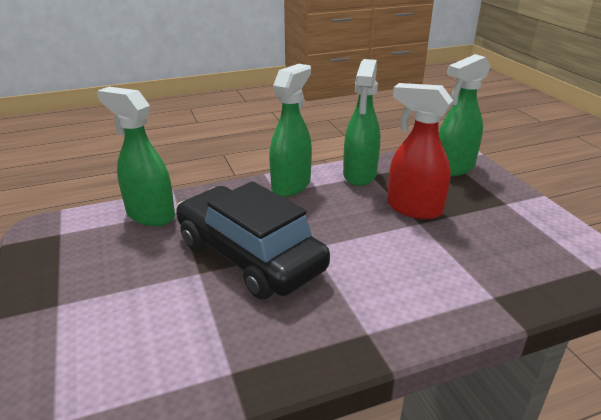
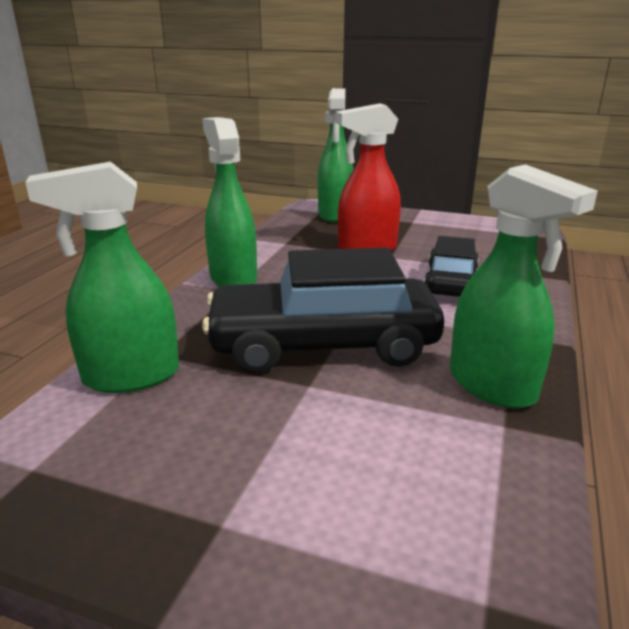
camera: 50 degrees left, 5 degrees down
green spray bottle [343,59,380,186] -> green spray bottle moved to [450,164,598,409]
none -> black car [424,236,479,297]

